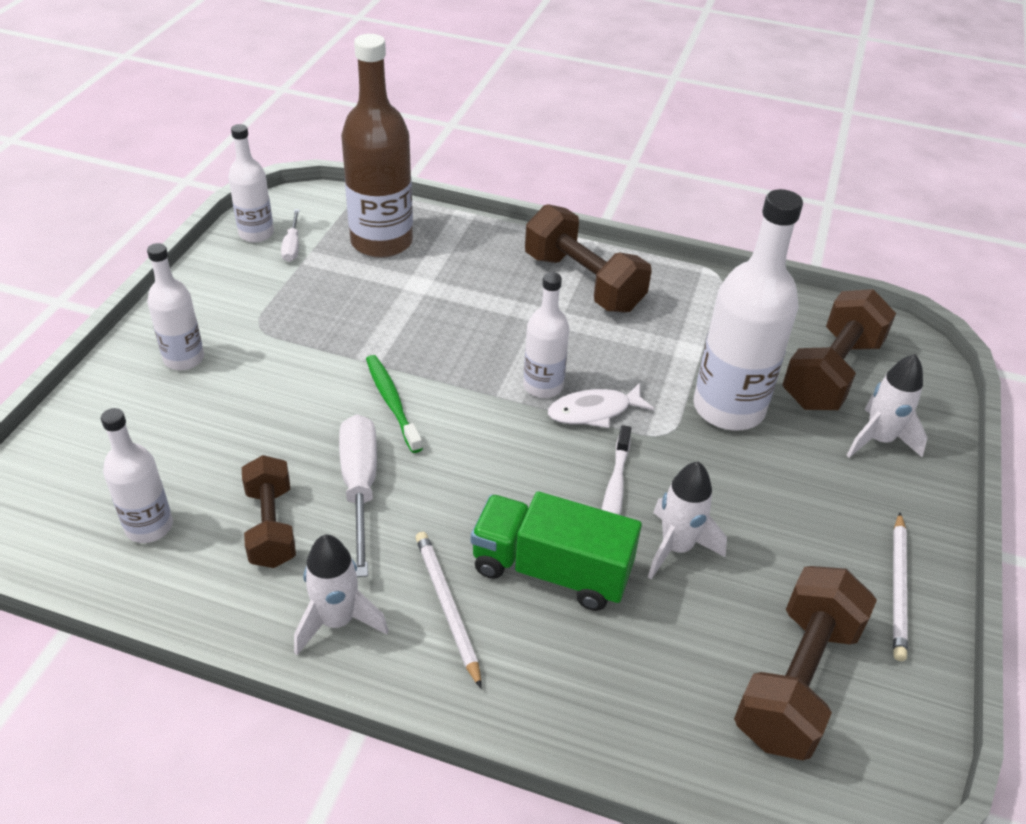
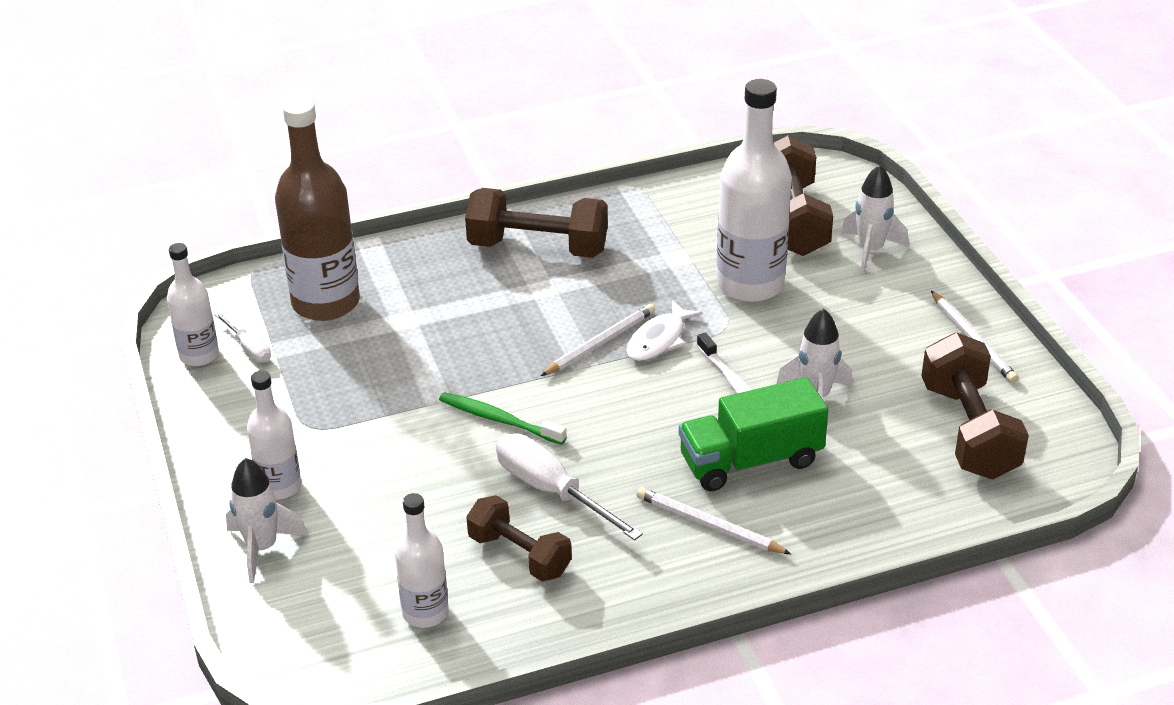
camera: 35 degrees left, 5 degrees down
white rocket [294,535,389,655] -> white rocket moved to [226,458,308,583]
white bottle [523,272,569,398] -> white pencil [541,304,655,376]

